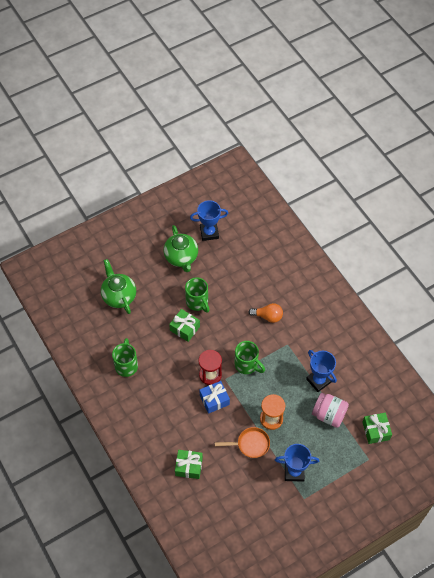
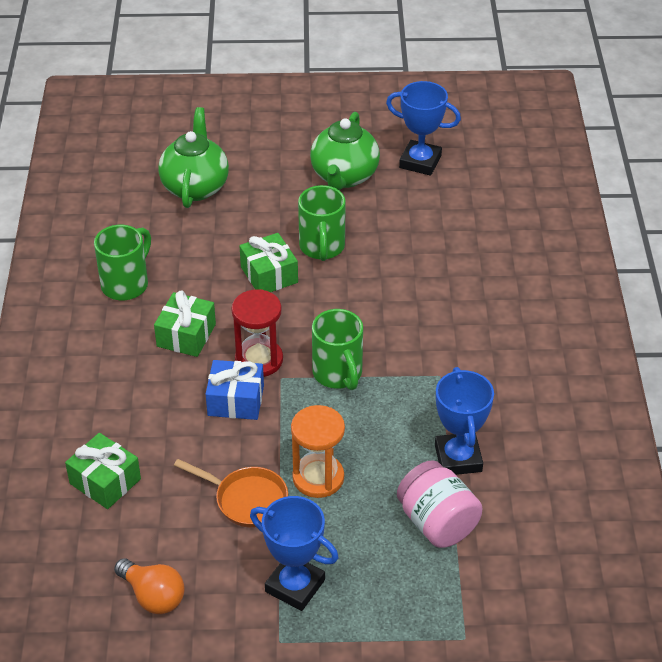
camera: 30 degrees right, 15 degrees down
orange light bulb [249,303,283,323] -> orange light bulb moved to [114,558,185,614]
green gift [362,413,392,444] -> green gift moved to [154,290,216,357]

